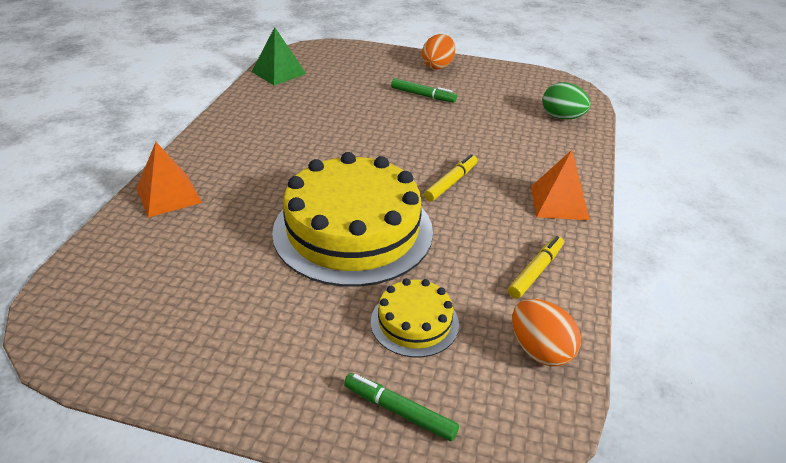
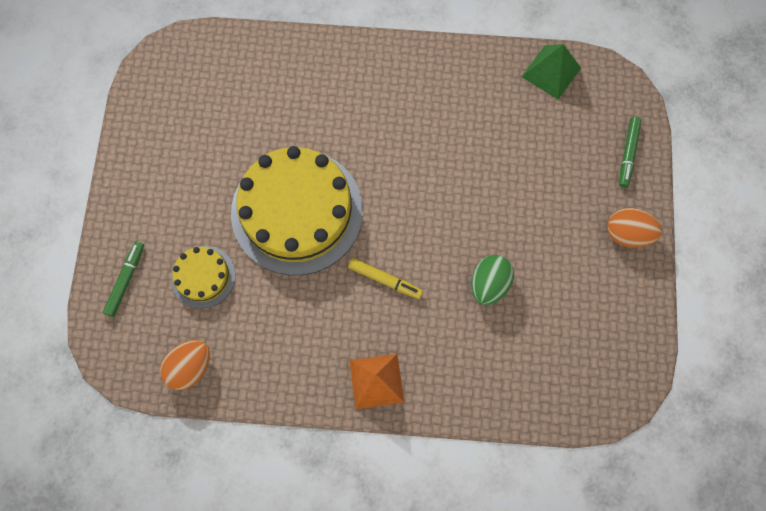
camera: 80 degrees right, 35 degrees up
orange pyramid [136,142,202,217] -> none
green marker [391,78,457,103] -> green marker moved to [619,117,642,188]
yellow marker [508,236,564,299] -> none
green egg [543,82,591,119] -> green egg moved to [471,255,514,305]

